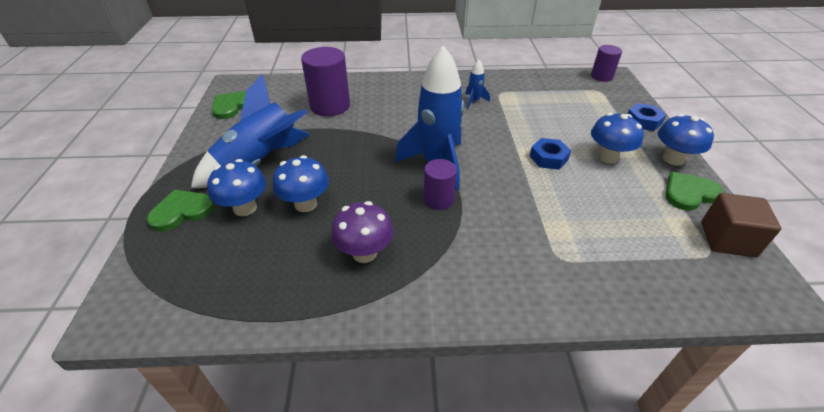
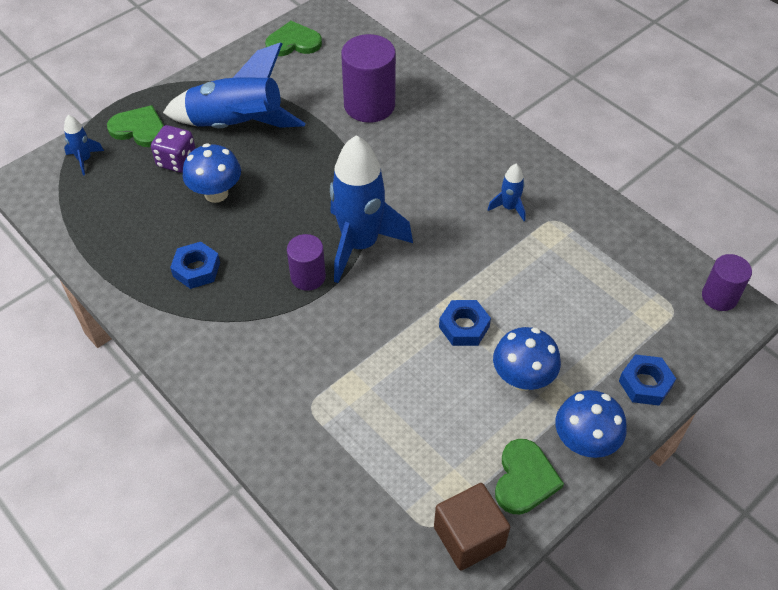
camera: 50 degrees right, 10 degrees up
blue mushroom [207,159,266,216] -> purple dice [151,125,196,173]
purple mushroom [331,201,393,263] -> blue nut [170,242,220,289]
green heart [665,172,724,211] -> green heart turned 75 degrees clockwise [495,439,564,515]
none -> blue rocket [64,115,104,175]

